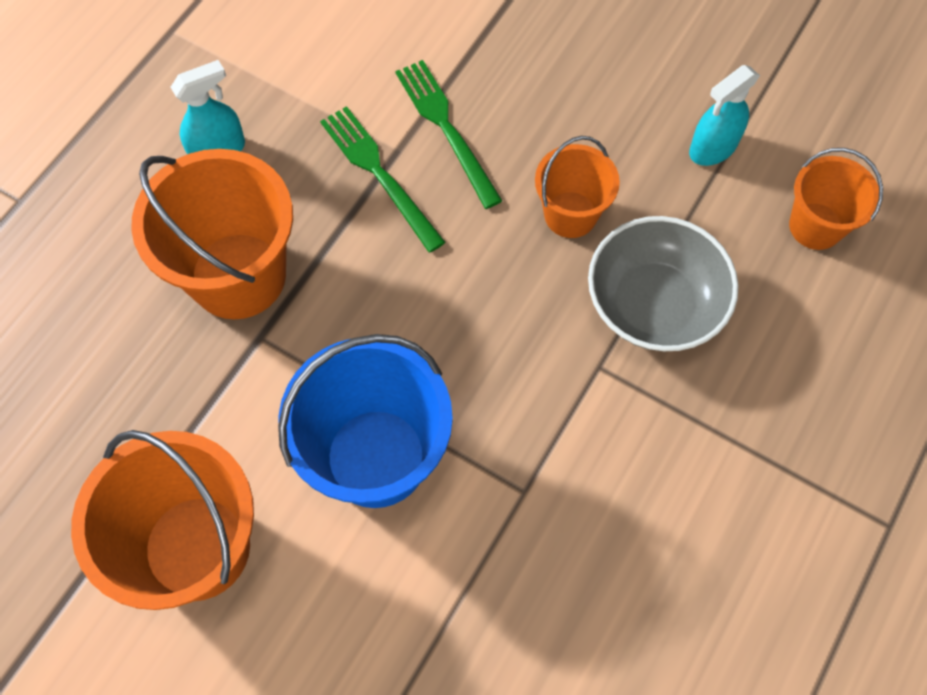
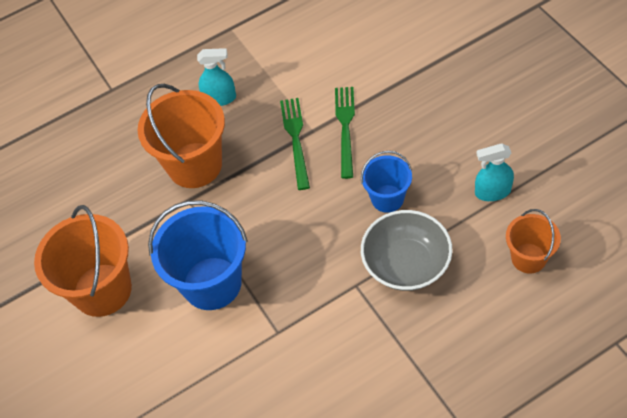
camera: 35 degrees right, 10 degrees down
orange bucket [535,136,620,238] -> blue bucket [361,151,412,213]

